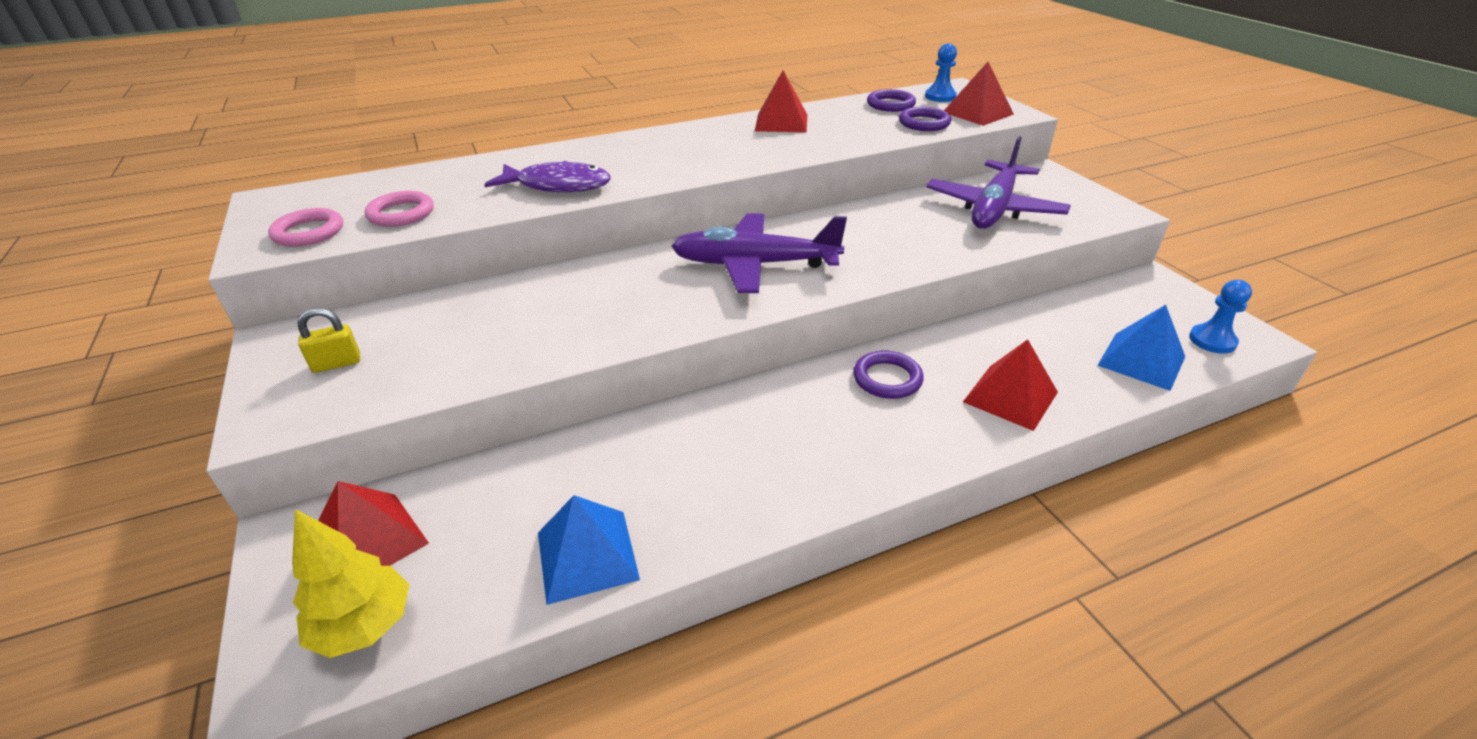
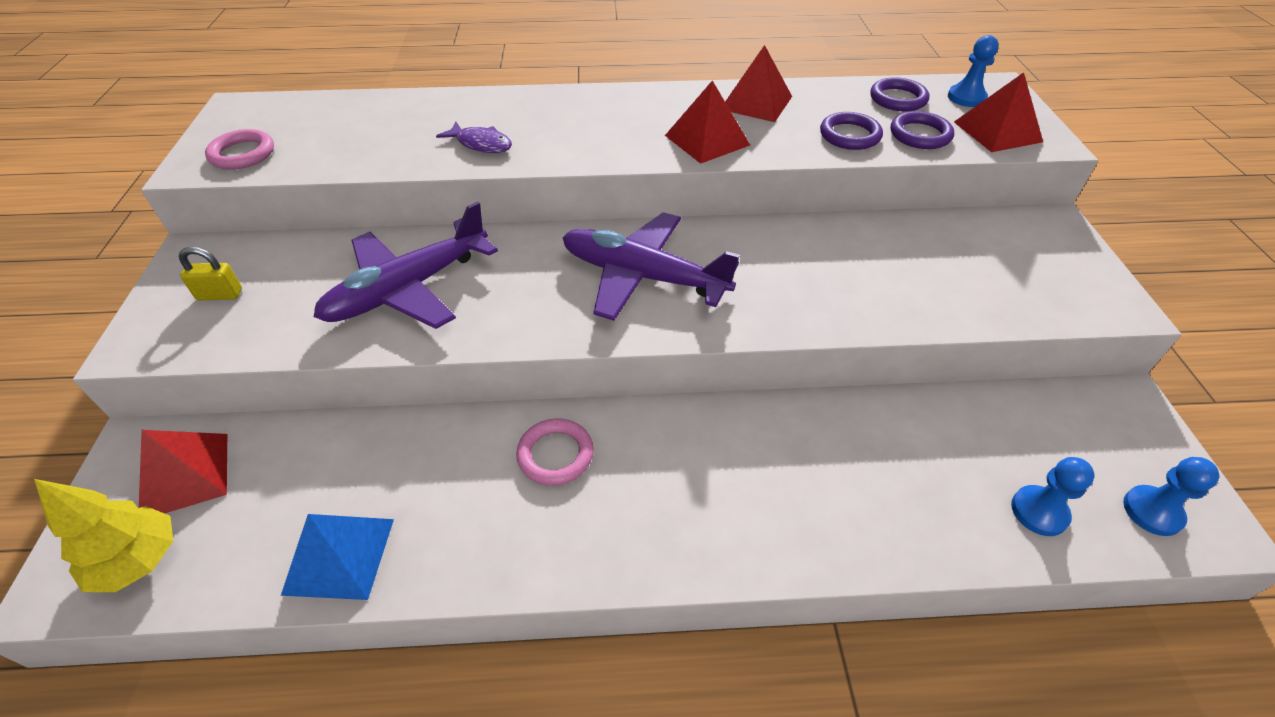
camera: 20 degrees right, 10 degrees up
pink ring [365,191,434,227] -> pink ring moved to [516,418,594,486]
purple fish [484,161,611,192] -> purple fish [436,122,512,153], size x0.64
purple ring [853,351,924,399] -> purple ring moved to [820,112,883,150]
purple plane [926,136,1071,229] -> purple plane moved to [314,202,498,329]
red pyramid [963,339,1058,431] -> red pyramid moved to [665,80,750,164]
blue pyramid [1098,305,1185,391] -> blue pawn [1011,457,1095,536]

